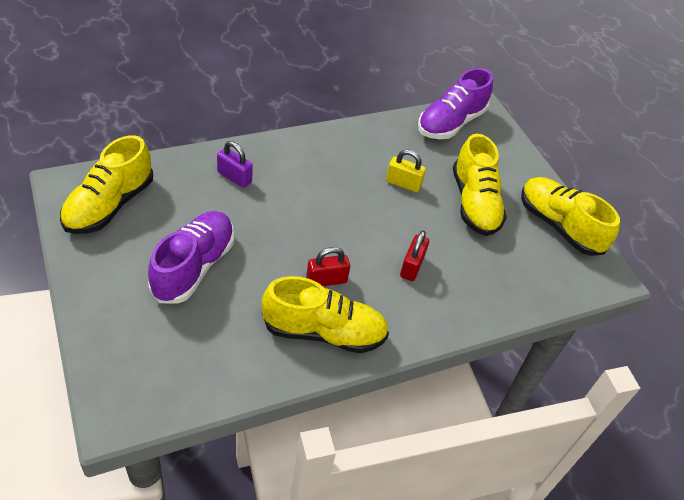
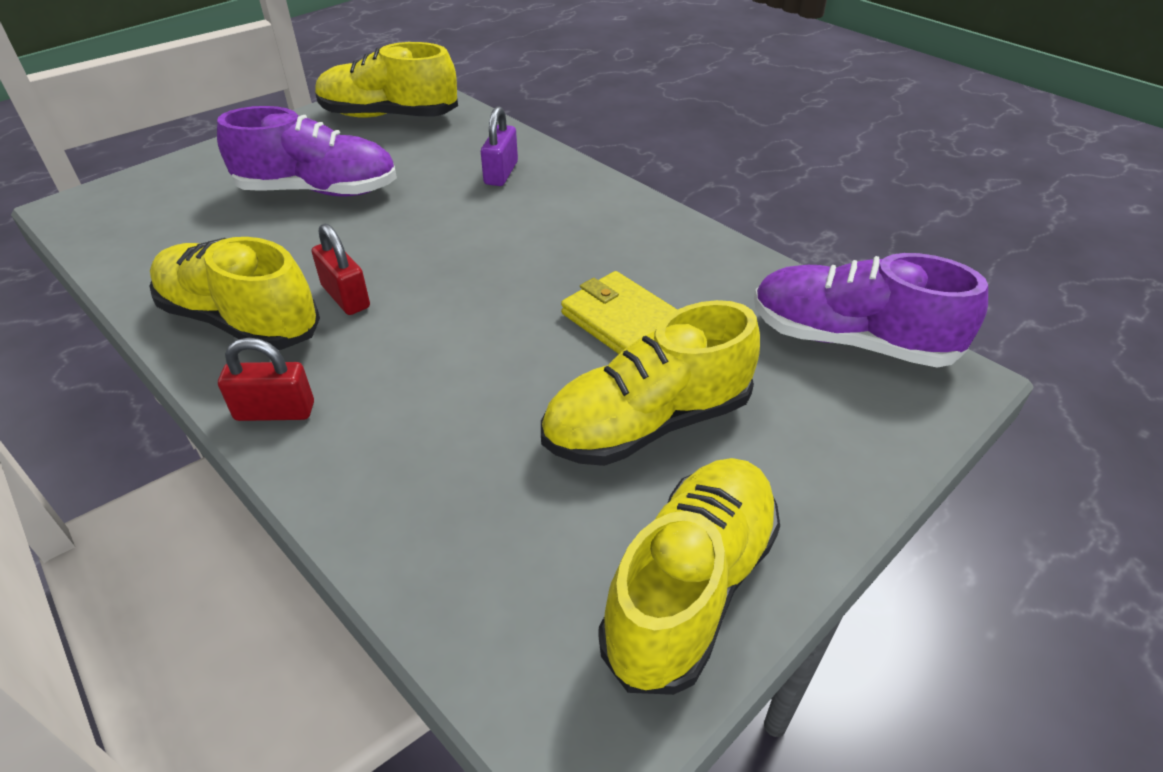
camera: 75 degrees right, 5 degrees down
yellow shoe [262,276,389,353] -> yellow shoe turned 135 degrees clockwise [150,237,320,350]
yellow padlock [386,149,426,192] -> yellow wallet [561,271,677,354]
red padlock [400,231,429,281] -> red padlock moved to [218,338,314,421]

